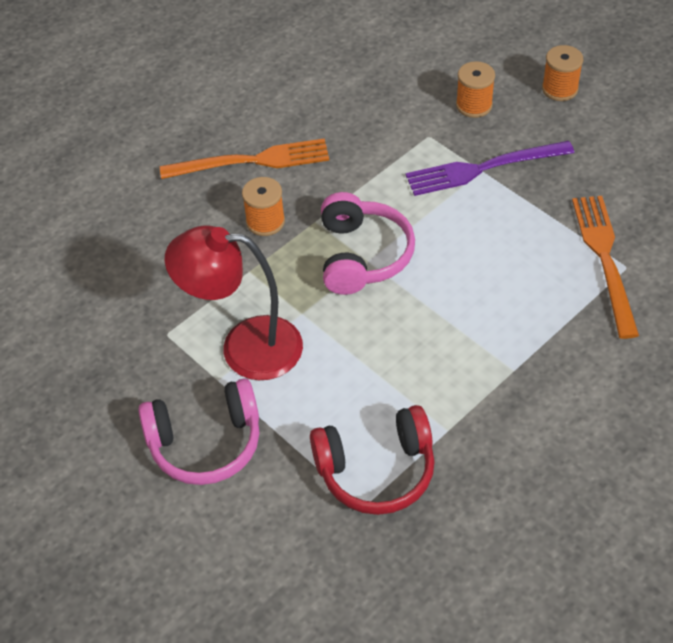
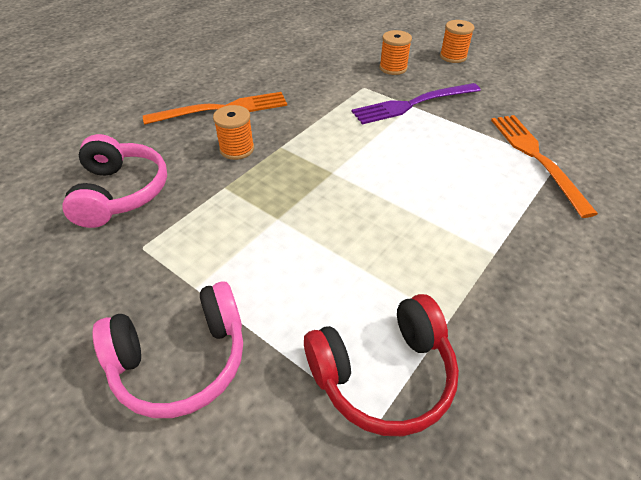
camera: 10 degrees left, 5 degrees down
red lamp [164,225,303,380] -> none
pink headphones [321,192,415,295] -> pink headphones moved to [62,134,167,228]

